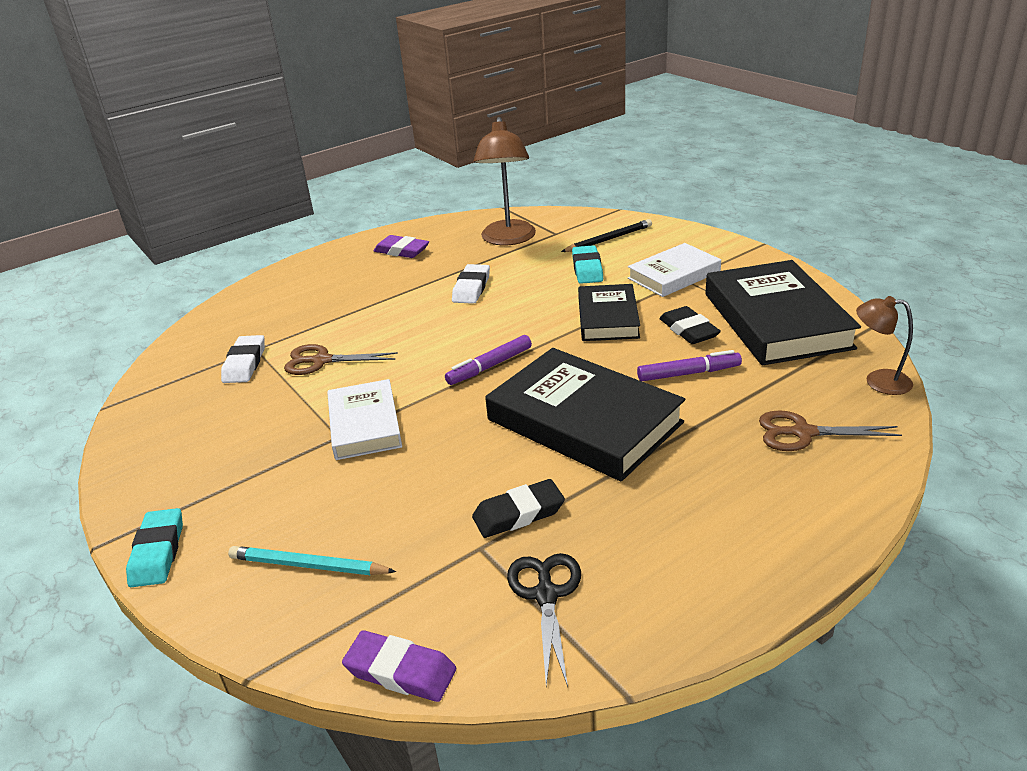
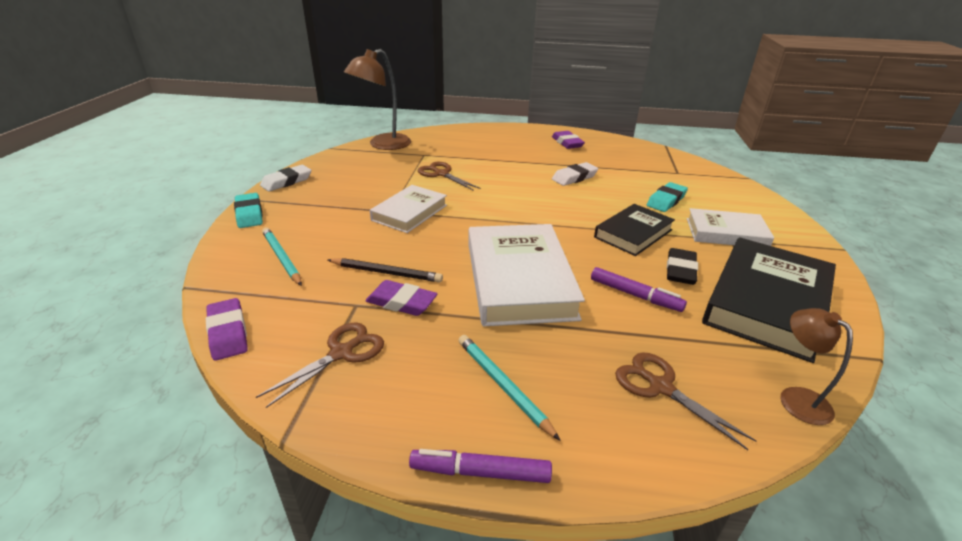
camera: 40 degrees right, 0 degrees up
turquoise eraser [126,508,183,587] -> turquoise eraser turned 60 degrees counterclockwise [234,193,263,228]
white eraser [221,335,265,383] -> white eraser moved to [260,165,312,191]
purple marker [445,335,532,385] -> purple marker moved to [409,449,552,483]
black eraser [472,479,565,538] -> purple eraser [366,280,437,316]
brown lamp [474,117,536,245] -> brown lamp moved to [344,49,411,150]
black book [485,348,685,482] -> white book [468,224,585,326]
black scissors [507,553,581,687] -> brown scissors [256,323,384,408]
black pencil [561,219,652,252] -> black pencil moved to [328,258,443,282]
none -> turquoise pencil [459,335,560,440]

